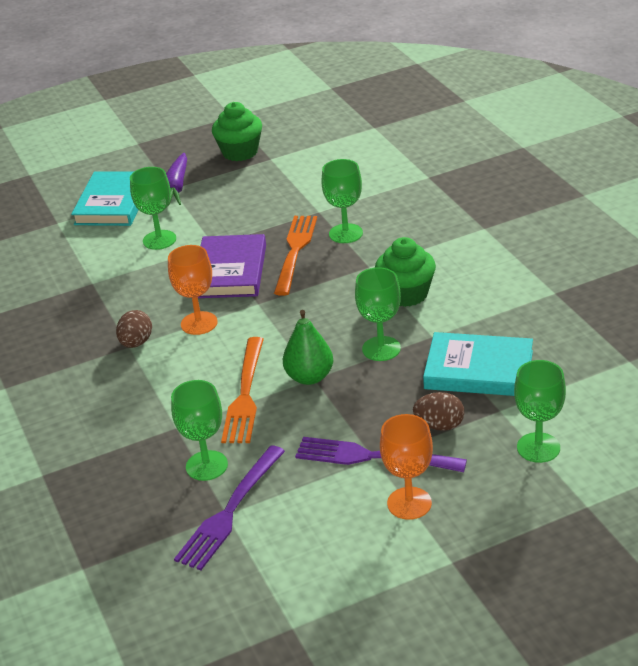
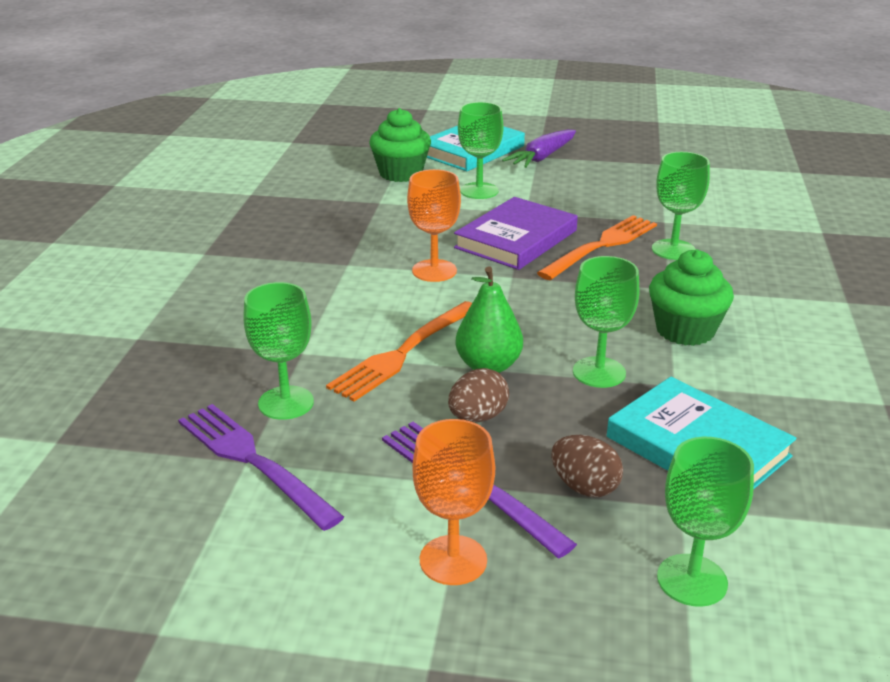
camera: 30 degrees right, 5 degrees down
brown egg [116,310,152,348] -> brown egg moved to [448,368,509,422]
purple fork [174,445,285,571] -> purple fork turned 75 degrees clockwise [178,404,344,531]
green cupcake [212,102,262,161] -> green cupcake moved to [369,108,431,182]

